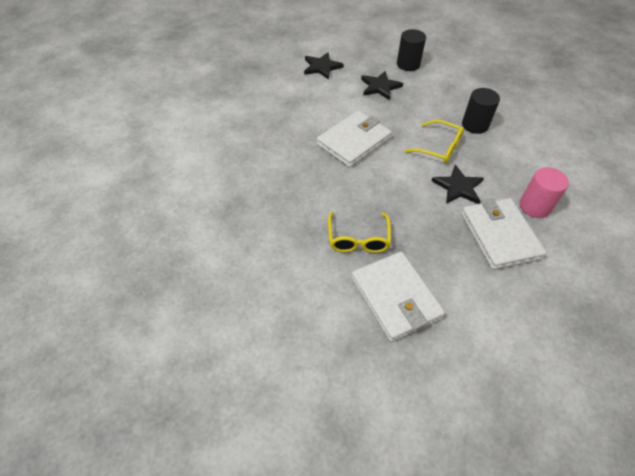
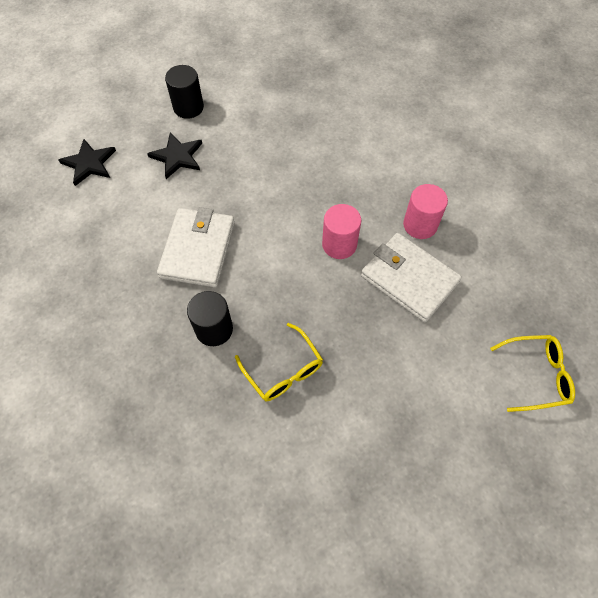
camera: 35 degrees left, 10 degrees up
white wallet [351,252,445,342] -> none
yellow glasses [404,120,464,164] -> yellow glasses moved to [490,335,575,412]
black star [432,165,484,204] -> pink cylinder [322,204,361,259]
black cylinder [462,88,500,134] -> black cylinder moved to [187,291,233,346]

